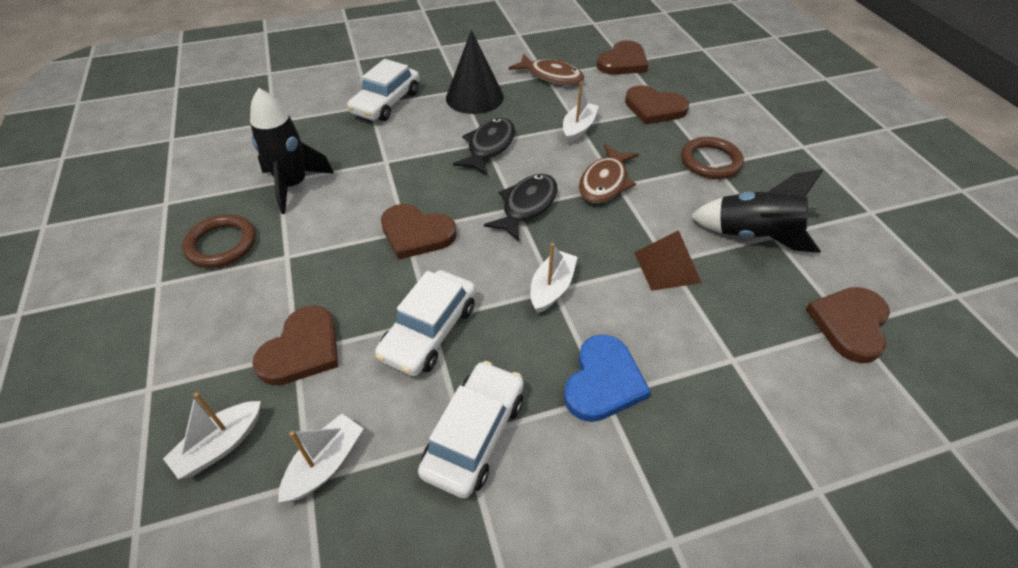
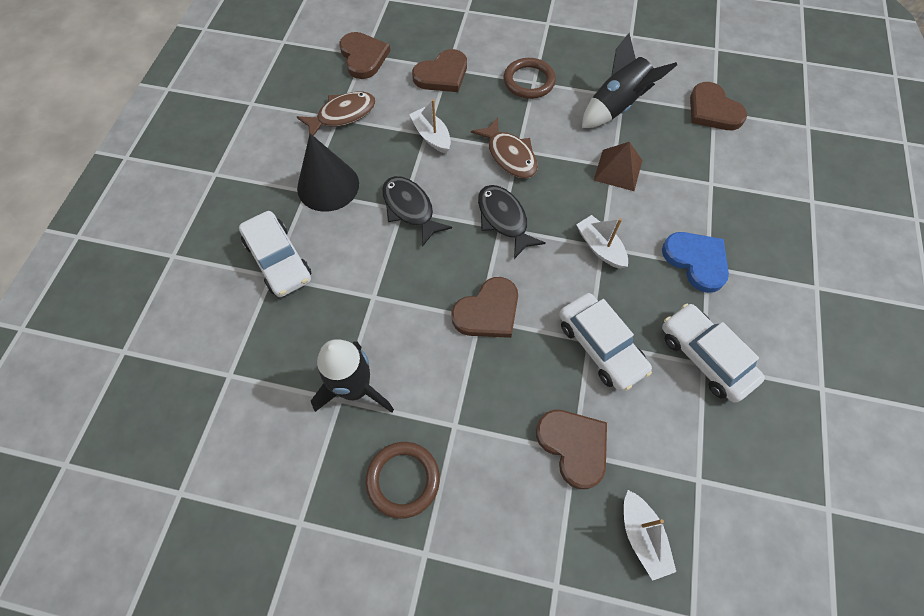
camera: 60 degrees left, 15 degrees up
white boat [278,414,364,502] -> none

